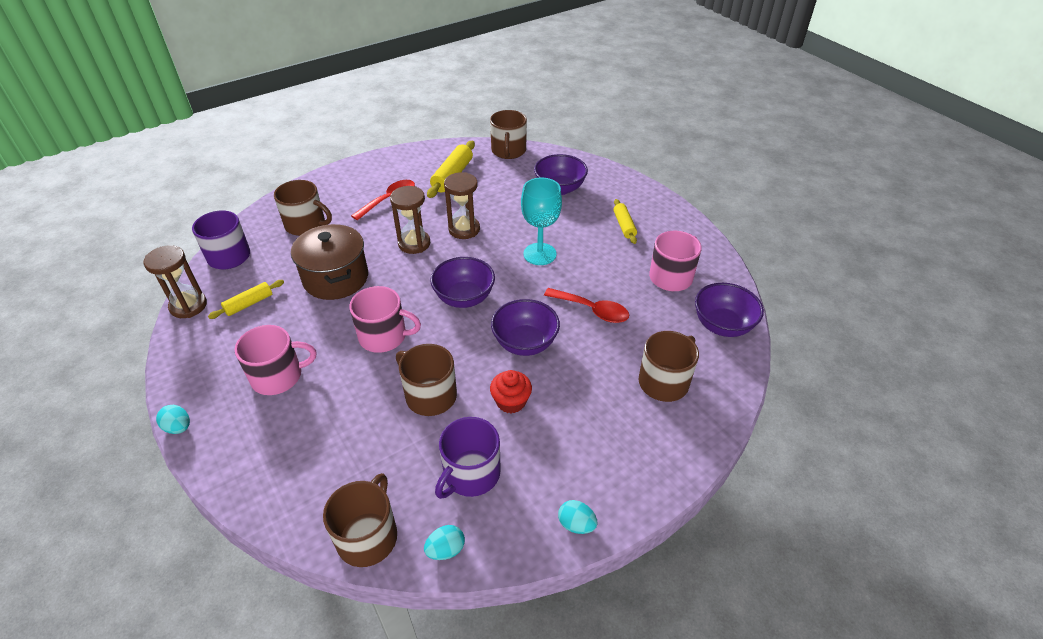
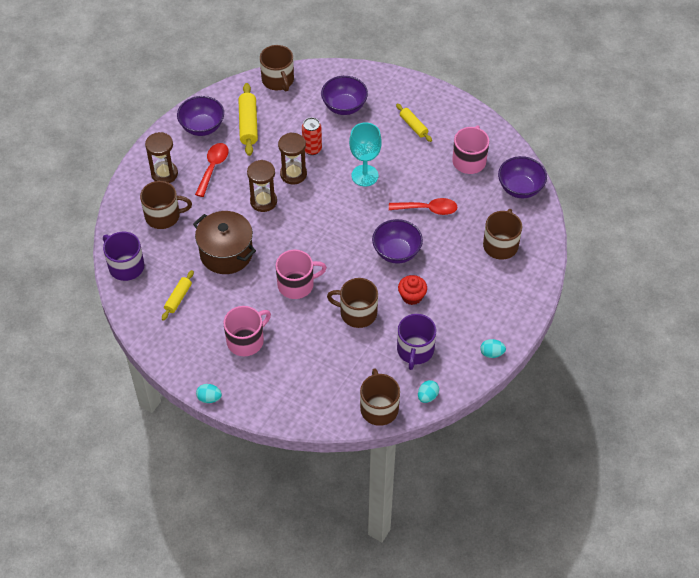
camera: 25 degrees left, 10 degrees up
brown hourglass [143,245,207,318] -> brown hourglass moved to [145,132,178,183]
purple bowl [430,257,495,308] -> purple bowl moved to [177,96,224,136]
none -> red can [302,117,322,155]

